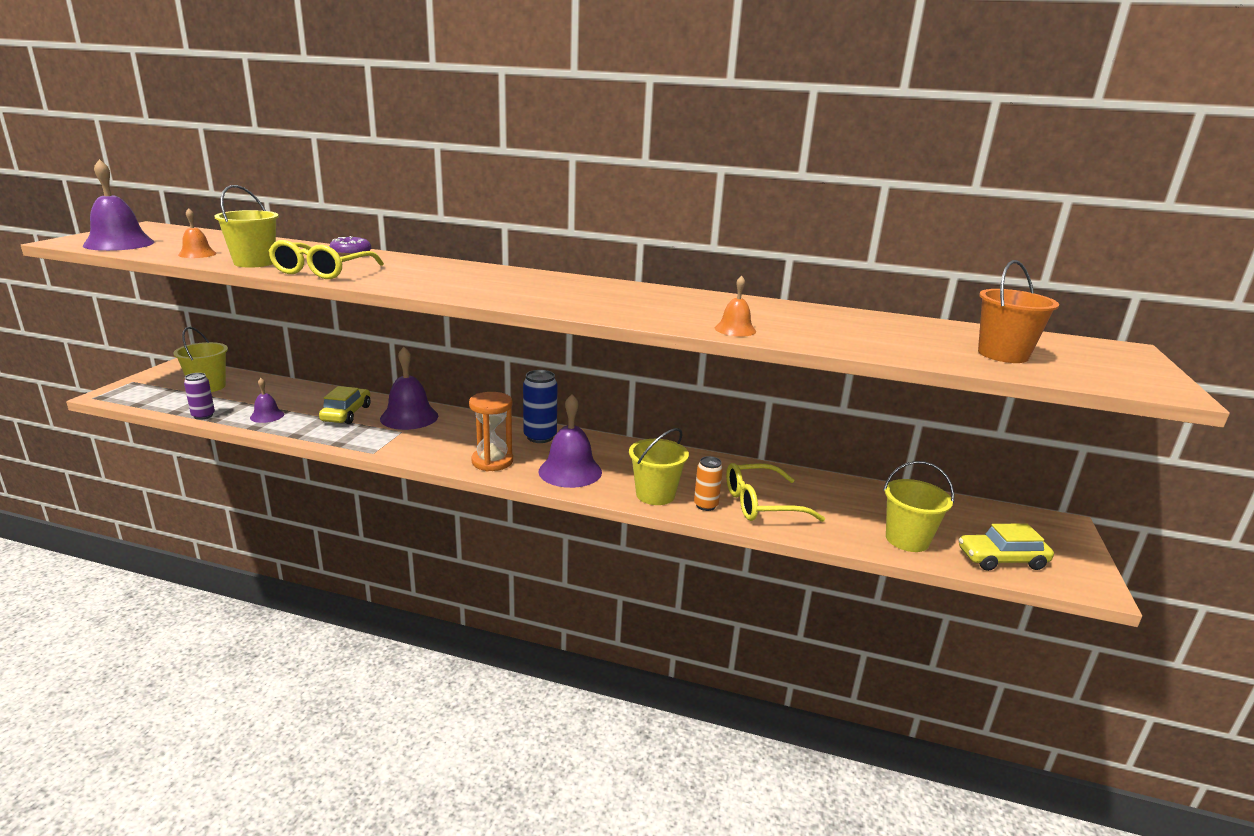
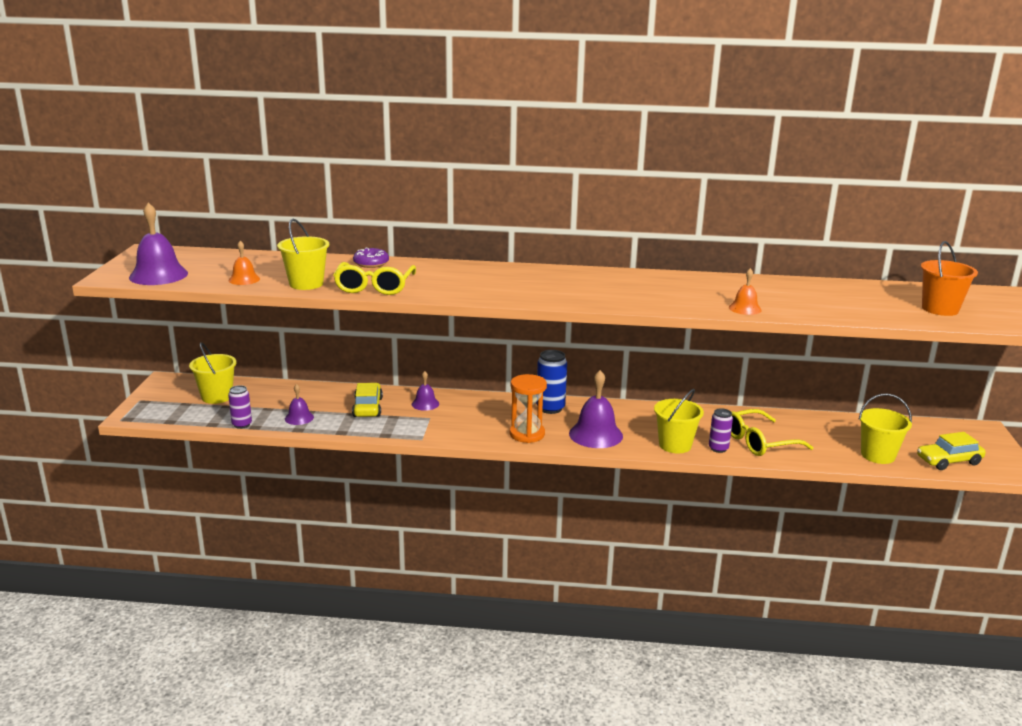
camera: 10 degrees left, 0 degrees up
purple bell [380,347,438,430] -> purple bell [412,371,439,411], size x0.54
orange can [694,456,723,511] -> purple can [709,408,733,453]

